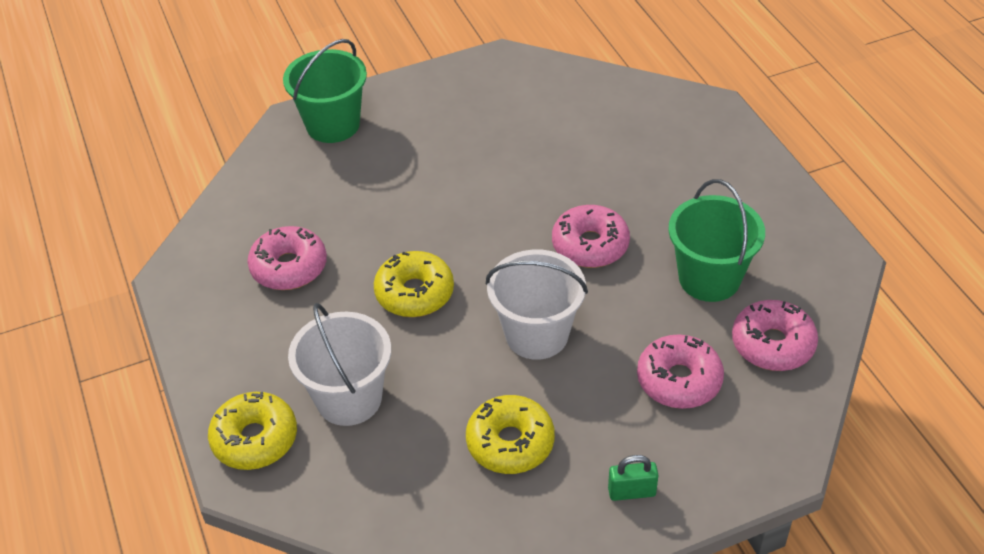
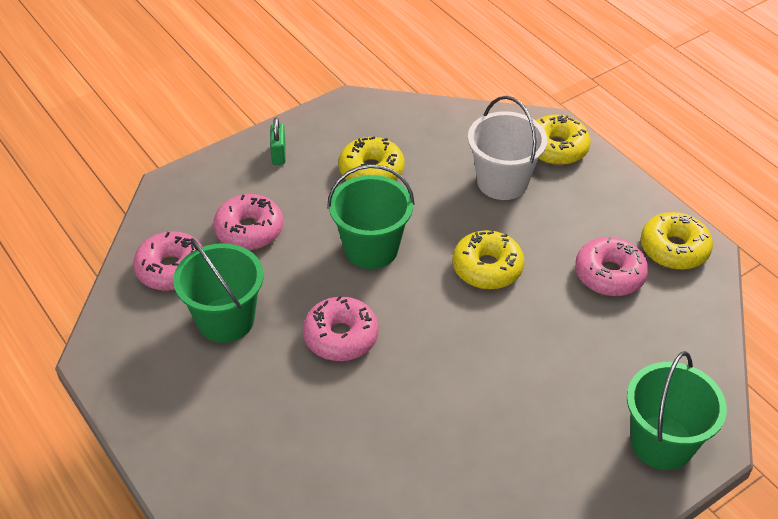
camera: 165 degrees right, 0 degrees up
white bucket [486,250,588,360] -> green bucket [327,164,415,269]
green padlock [608,455,658,501] -> green padlock turned 75 degrees counterclockwise [270,117,286,165]
none -> yellow donut [641,212,713,270]

